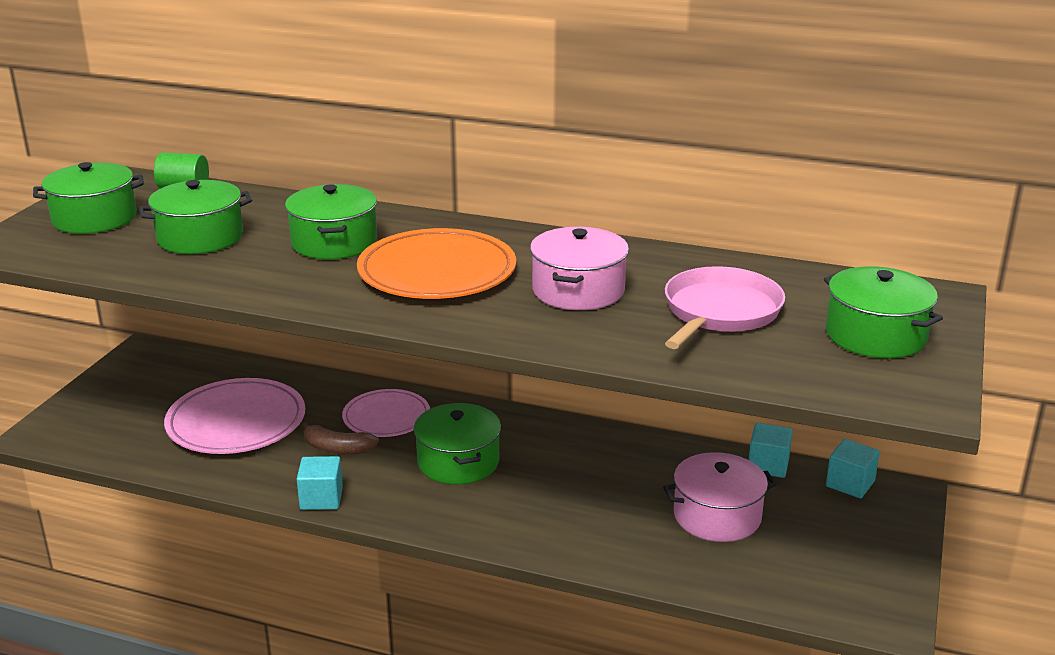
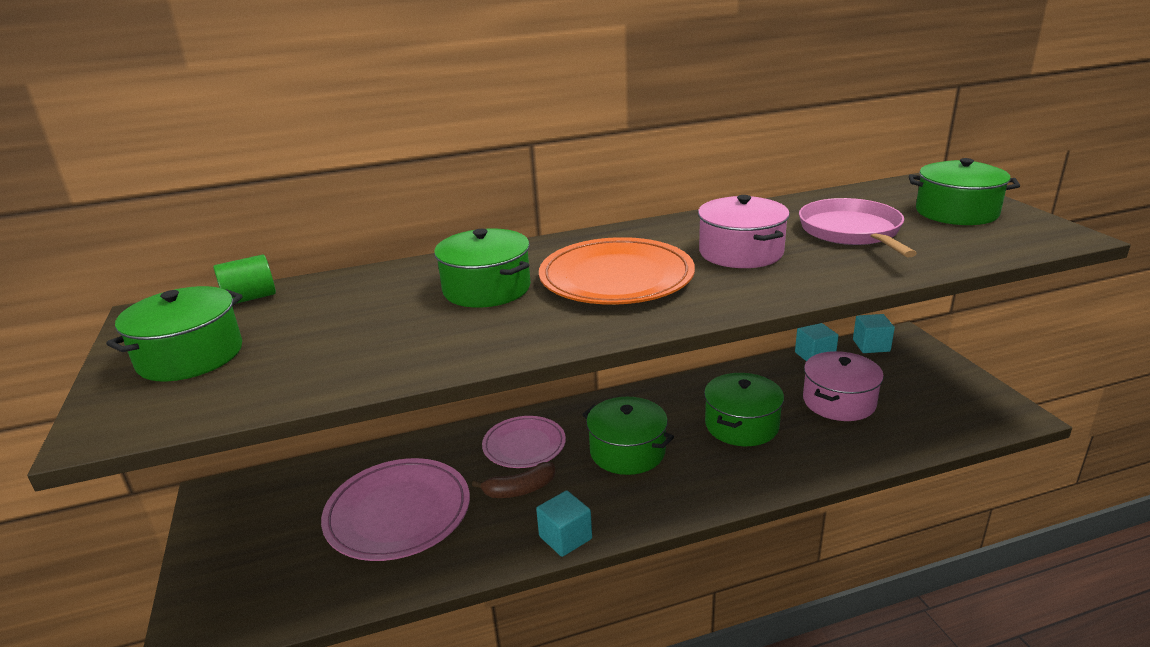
camera: 35 degrees left, 0 degrees up
green pot [139,180,252,254] -> green pot moved to [704,373,784,446]

